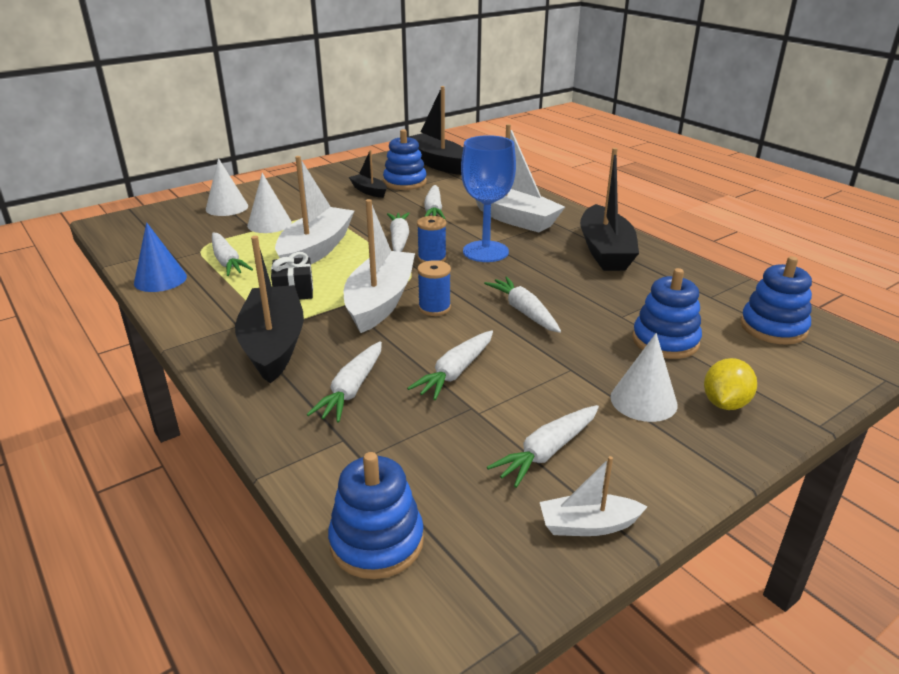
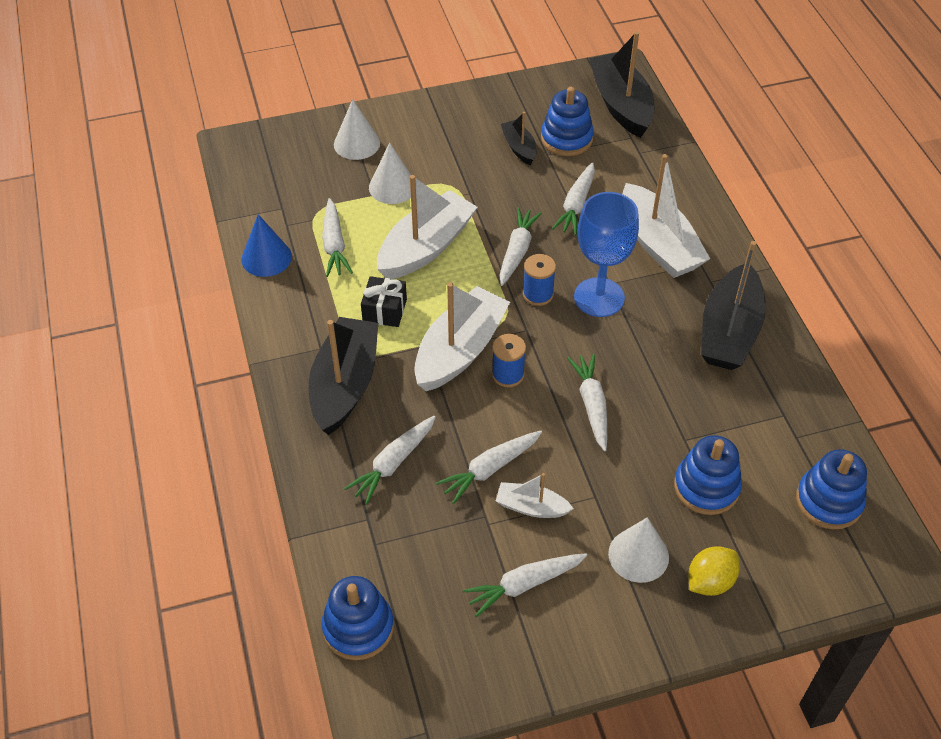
camera: 20 degrees right, 20 degrees up
white boat [540,456,648,536] -> white boat moved to [496,473,574,518]

